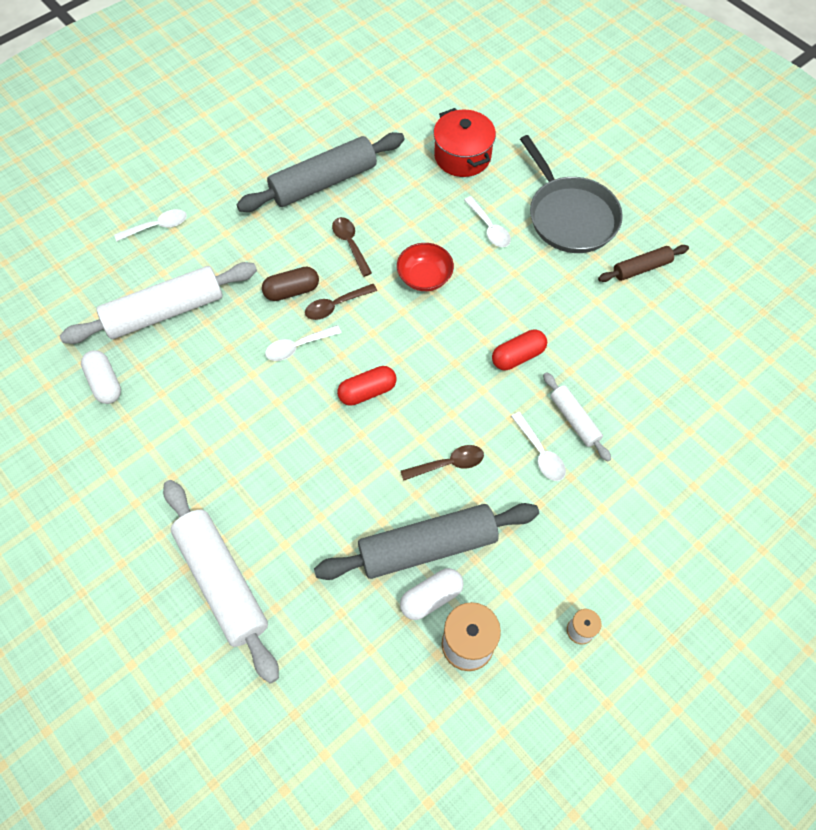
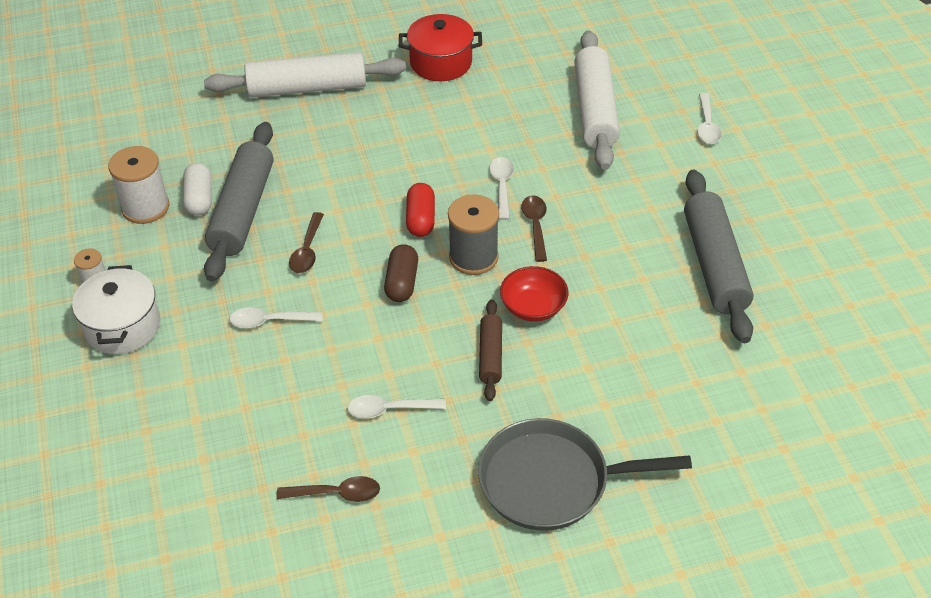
camera: 115 degrees right, 15 degrees down
white capsule [81,350,121,404] -> none
brown capsule [262,267,319,301] -> brown capsule moved to [384,244,418,302]
brown spoon [332,217,372,277] -> brown spoon moved to [277,476,380,502]
red pot [433,108,496,177] -> red pot moved to [399,14,482,81]
white spoon [464,196,511,247] -> white spoon moved to [347,395,446,418]
red capsule [492,329,547,370] -> none
white rolling pin [543,372,611,462] -> none
brown rolling pin [598,245,689,282] -> brown rolling pin moved to [479,299,502,401]
none -> white pot [72,265,160,354]
none -> grey spool [448,194,499,275]

